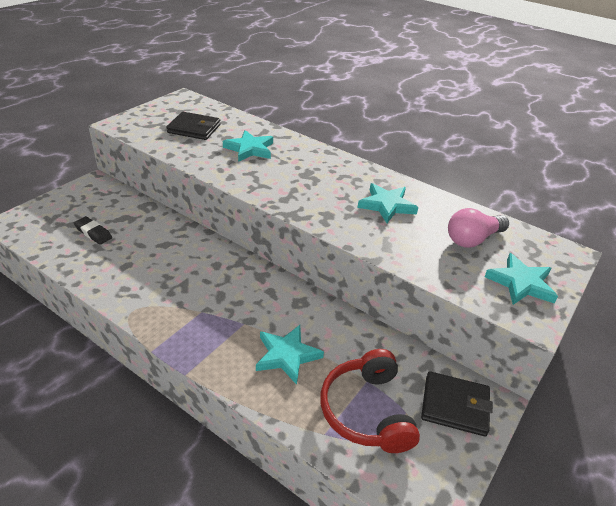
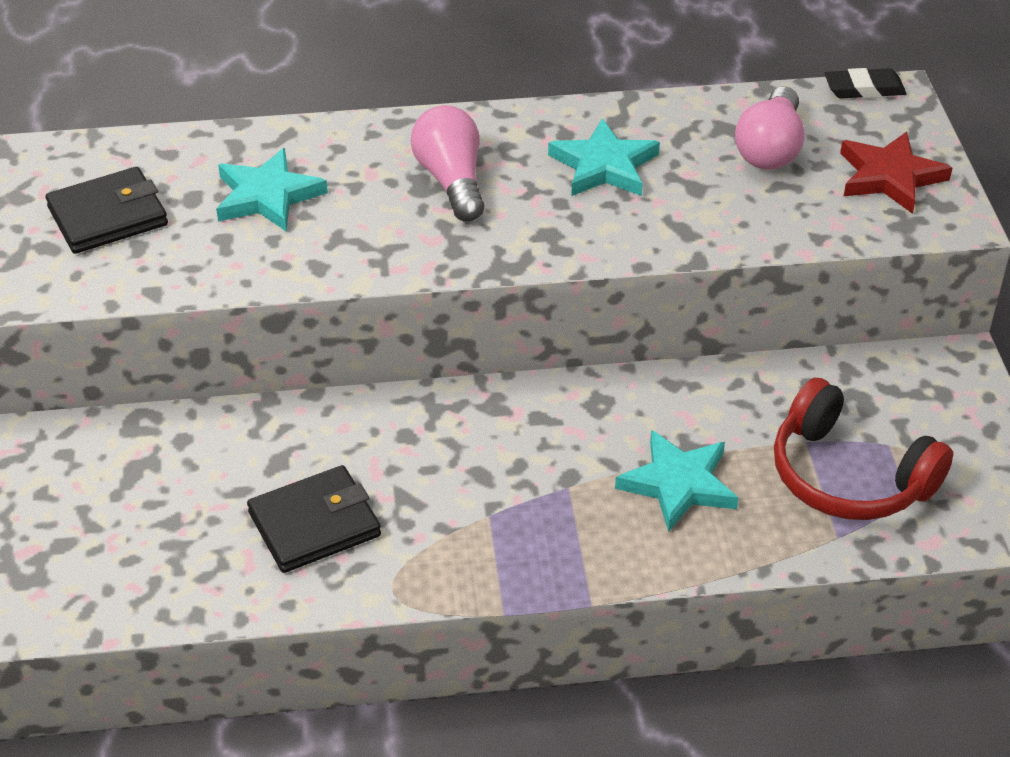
camera: 40 degrees left, 5 degrees up
black eraser [74,216,112,245] -> black eraser moved to [824,68,906,98]
black wallet [421,371,493,437] -> black wallet moved to [247,465,381,573]
turquoise star [485,253,558,305] -> red star [840,132,952,214]
none -> pink light bulb [411,105,484,221]

